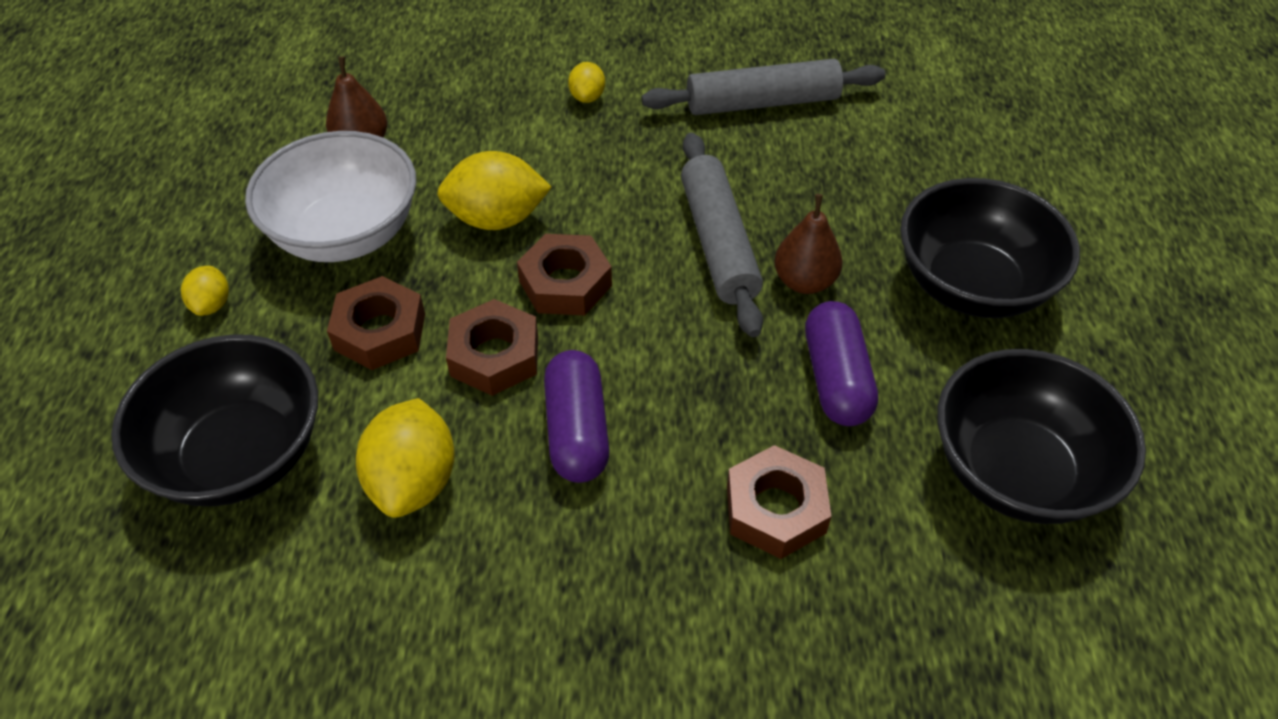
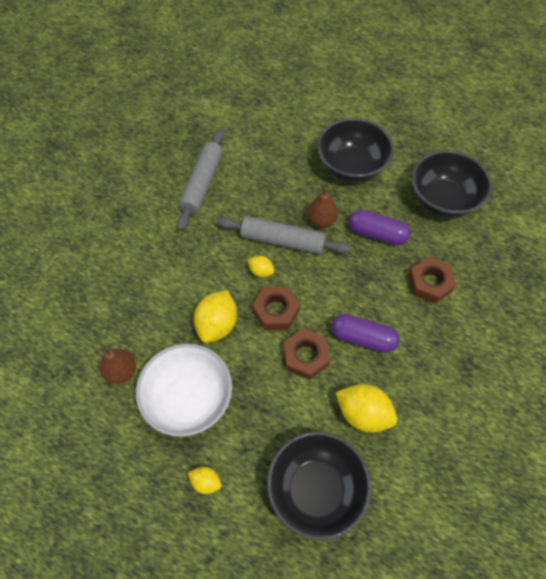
camera: 65 degrees left, 10 degrees up
brown nut [327,276,425,370] -> none
yellow lemon [568,62,605,103] -> yellow lemon moved to [247,256,274,277]

